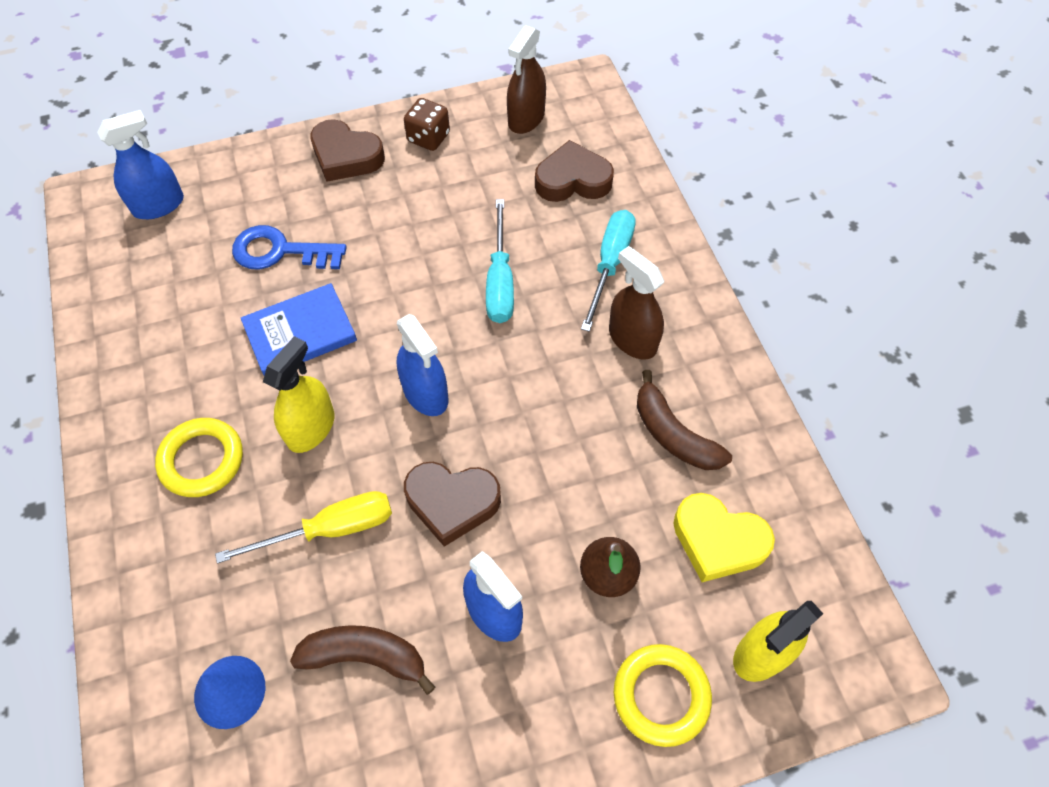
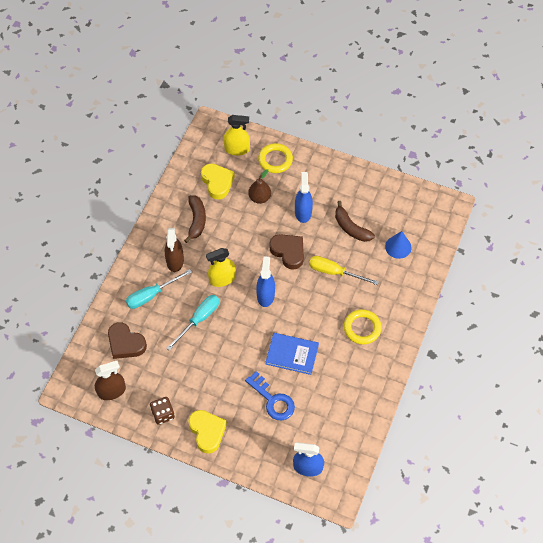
camera: 140 degrees left, 0 degrees up
yellow spray bottle [263,336,335,453] -> yellow spray bottle moved to [206,248,236,287]
brown heart [310,119,385,182] -> yellow heart [188,410,227,454]

